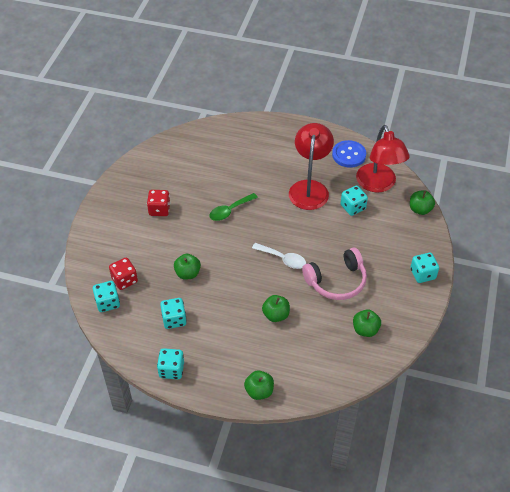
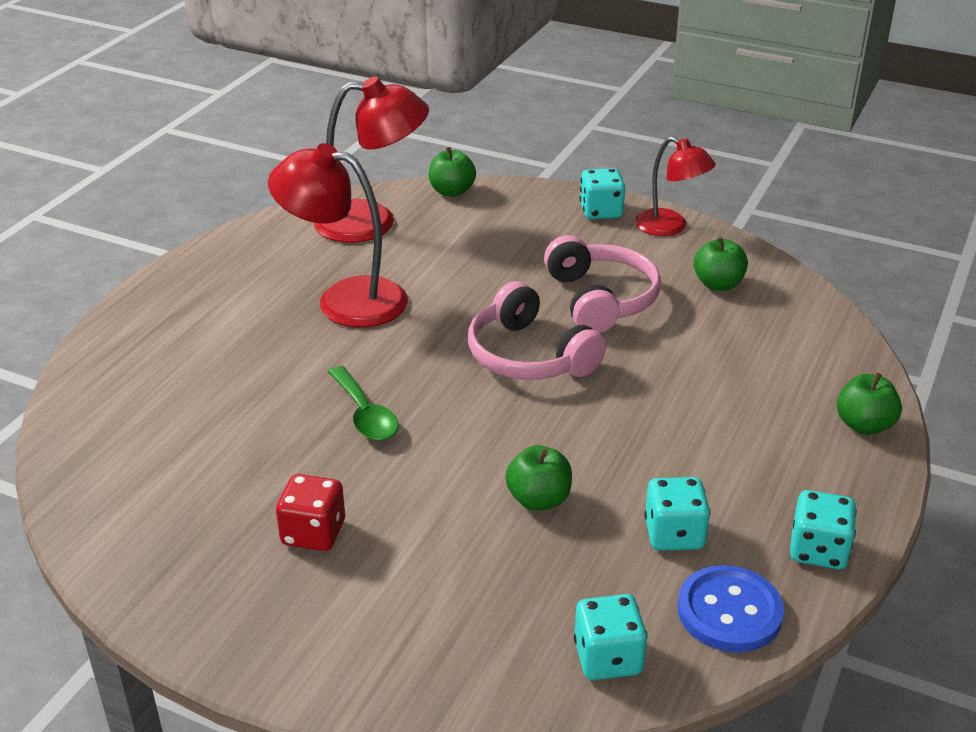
camera: 80 degrees left, 15 degrees down
red dice [109,258,138,290] -> none
white spoon [252,243,306,269] -> pink headphones [468,281,606,380]
green apple [262,295,290,322] -> none
blue button [332,140,366,168] -> blue button moved to [678,565,784,652]
turquoise dice [340,186,368,216] -> none
none -> red lamp [635,136,716,236]

